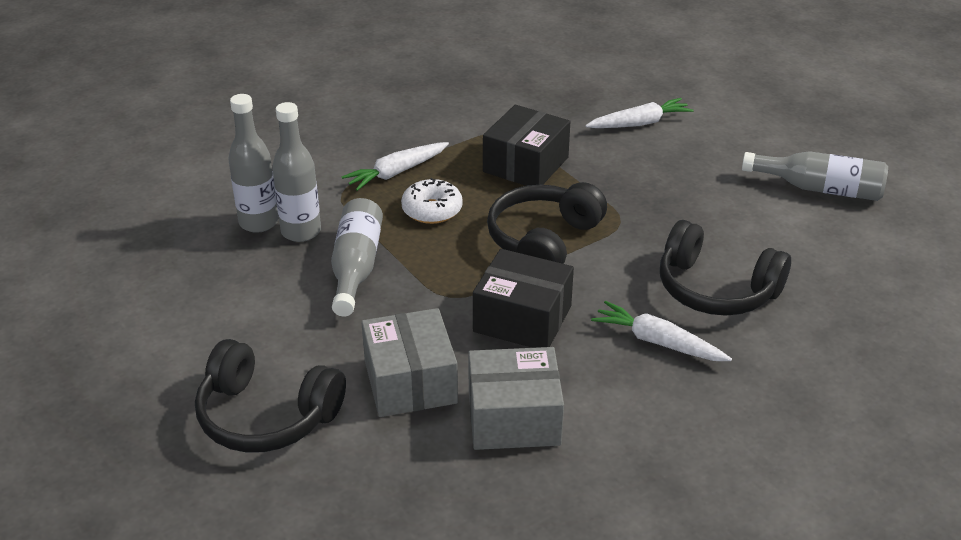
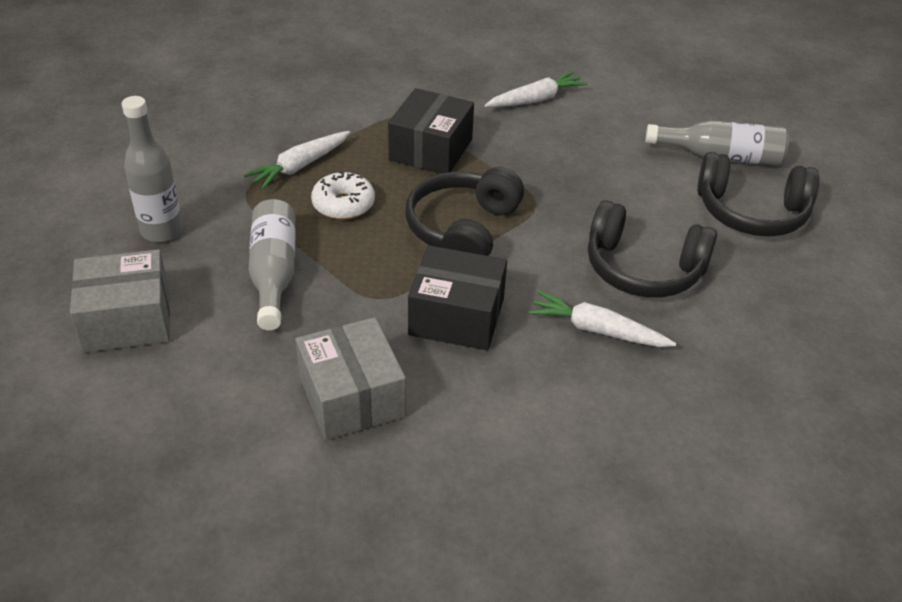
camera: 10 degrees left, 5 degrees up
black headphones [195,339,346,453] -> black headphones moved to [697,152,820,237]
grey bottle [272,102,321,242] -> none
grey box [468,347,564,450] -> grey box moved to [70,249,170,353]

